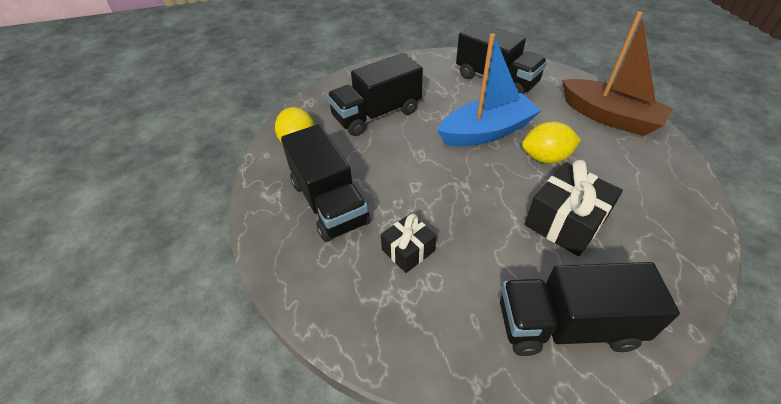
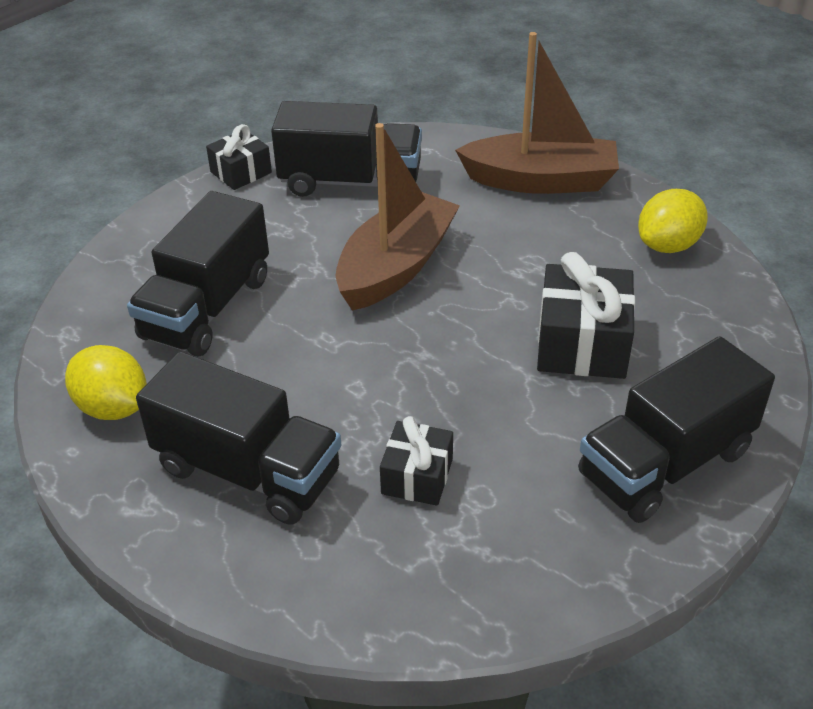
camera: 35 degrees left, 5 degrees down
blue boat [437,33,541,147] -> brown boat [335,123,460,311]
yellow lemon [522,121,581,163] -> yellow lemon moved to [638,189,708,253]
none -> black gift [206,124,272,190]

